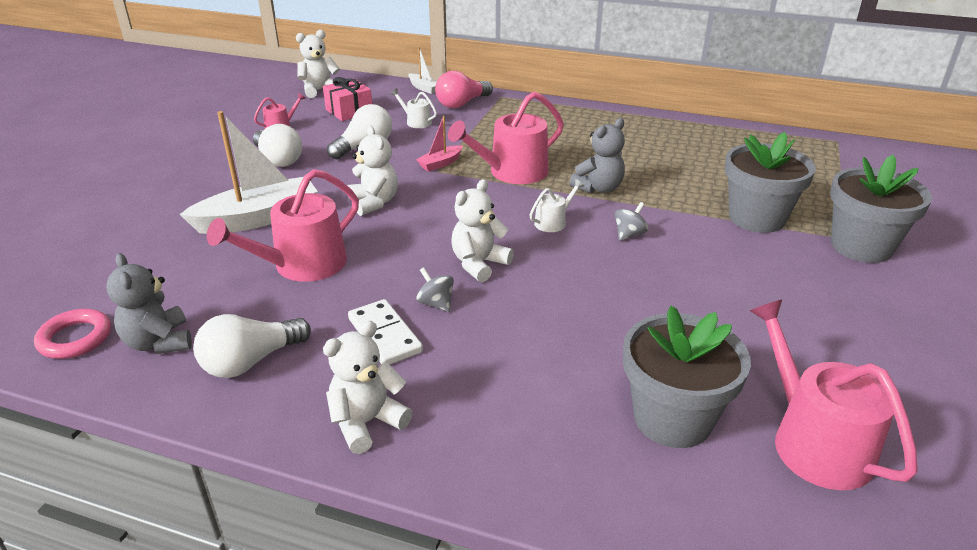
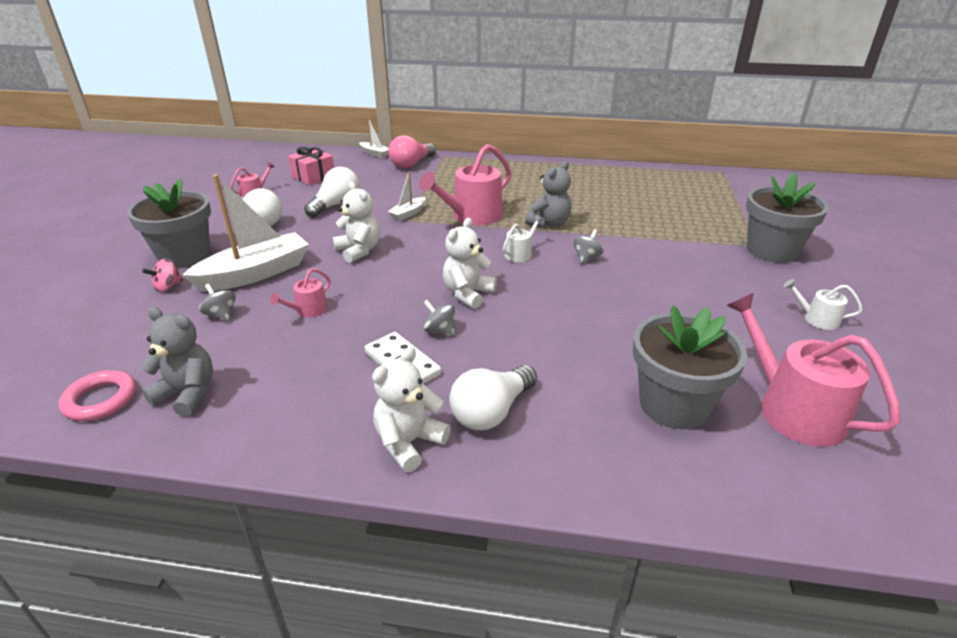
camera: 10 degrees left, 0 degrees up
grey teddy bear [106,253,192,354] -> grey teddy bear turned 150 degrees clockwise [140,307,213,417]
white light bulb [193,314,311,378] -> white light bulb moved to [449,365,537,430]
pink watering can [207,169,359,282] -> pink watering can [270,268,330,317], size x0.48
white teddy bear [296,30,340,98] -> none
white watering can [390,88,437,128] -> white watering can moved to [784,279,863,330]
pink boat [416,116,463,171] -> white boat [387,171,425,221]
grey flower pot [725,132,816,233] -> grey flower pot moved to [127,178,211,268]
none -> pink spinning top [142,258,184,292]
none -> grey spinning top [199,284,236,322]

